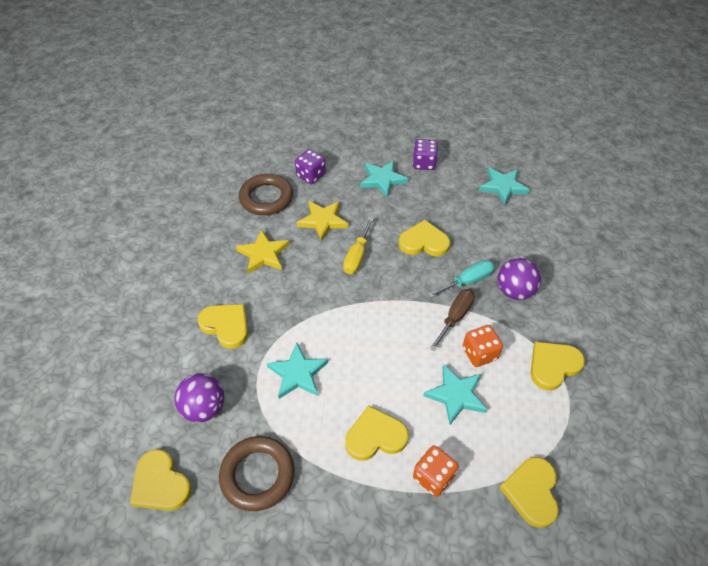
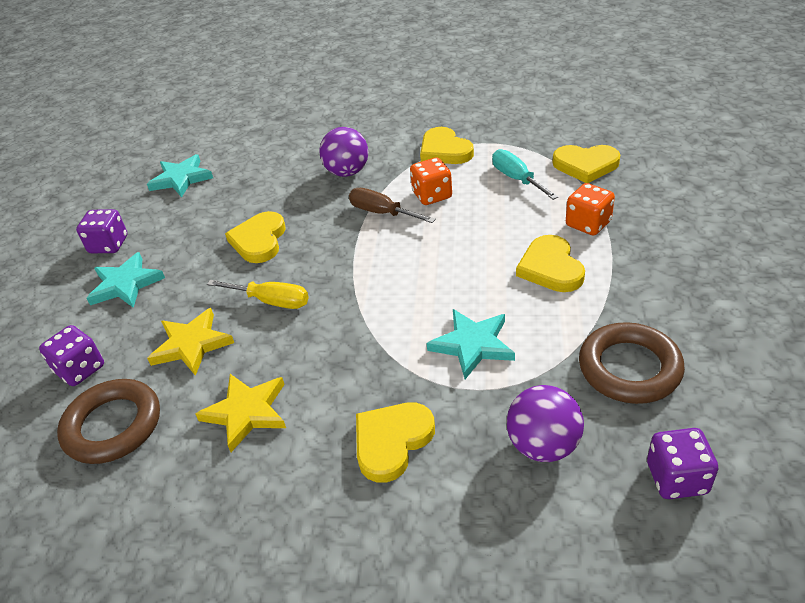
camera: 85 degrees left, 10 degrees down
yellow heart [130,449,191,511] -> purple dice [647,428,718,499]
turquoise star [423,364,487,425] -> none
turquoise screwdriver [428,260,495,298] -> turquoise screwdriver moved to [492,149,558,200]

